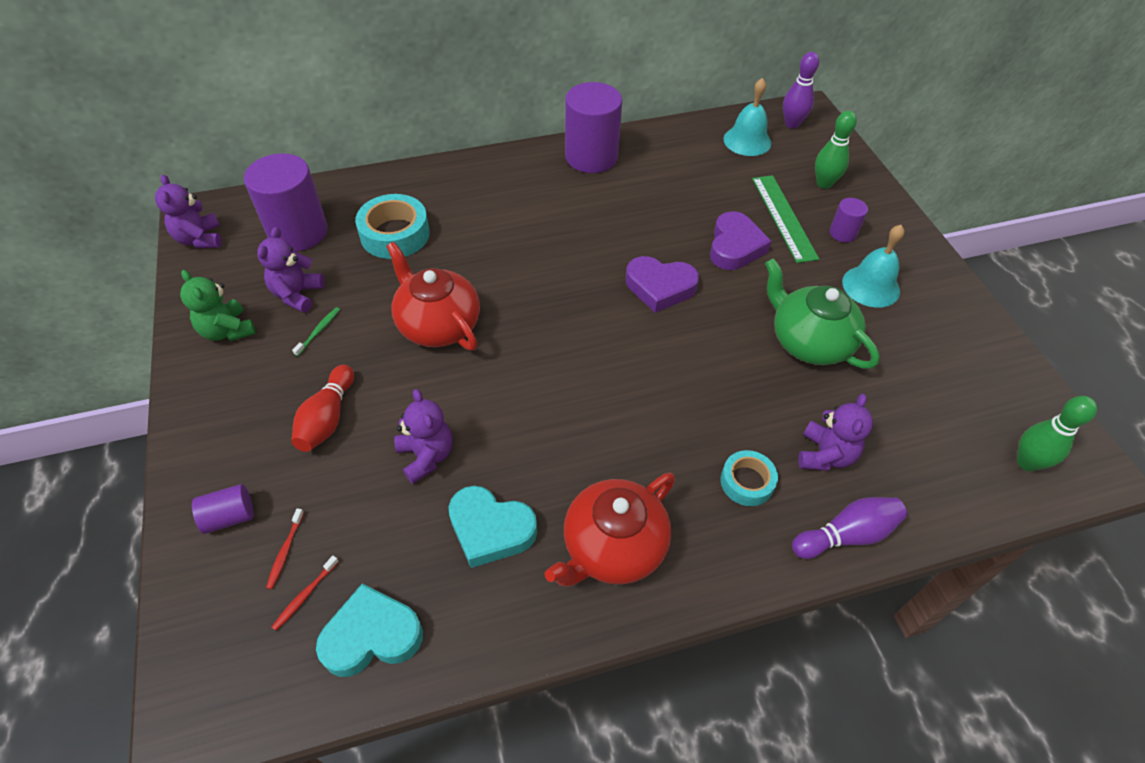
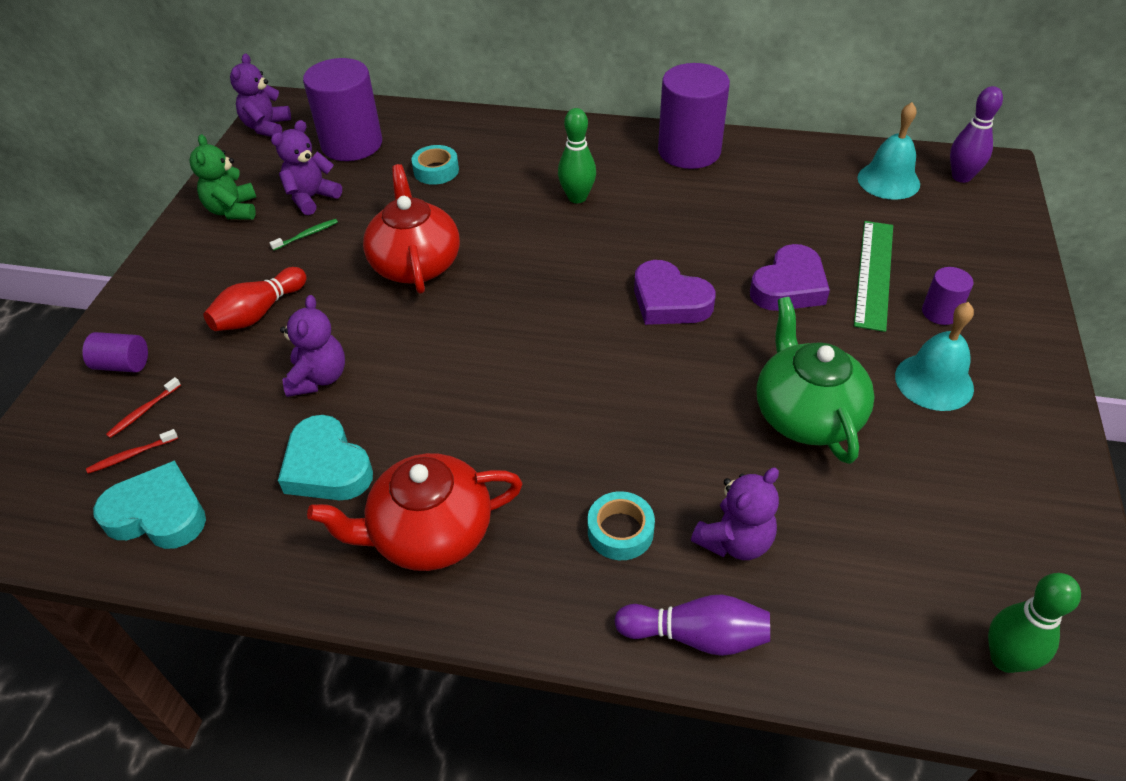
camera: 30 degrees right, 5 degrees down
turquoise tape [355,194,430,259] -> turquoise tape [411,145,459,185], size x0.61
green bowling pin [815,111,857,189] -> green bowling pin moved to [558,108,596,203]

